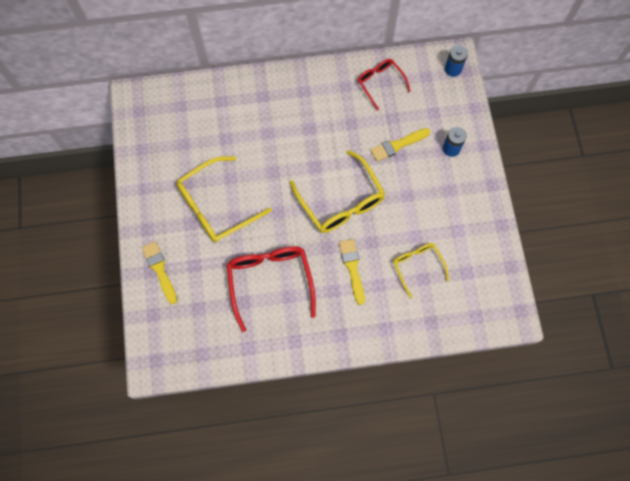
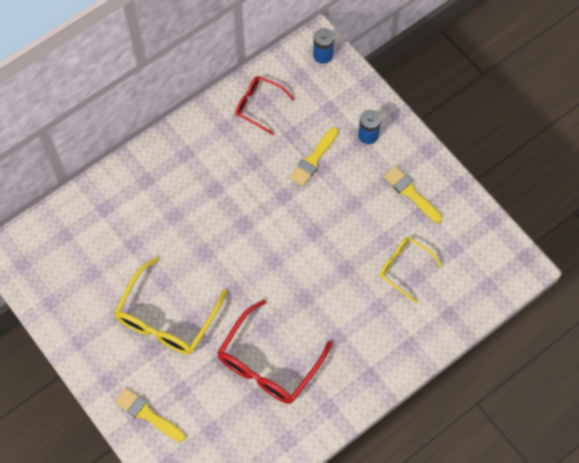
camera: 30 degrees left, 5 degrees down
red glasses [226,246,316,332] -> red glasses turned 105 degrees counterclockwise [217,299,332,404]
yellow glasses [290,150,385,233] -> none
yellow brush [339,239,365,305] -> yellow brush moved to [383,166,442,223]

